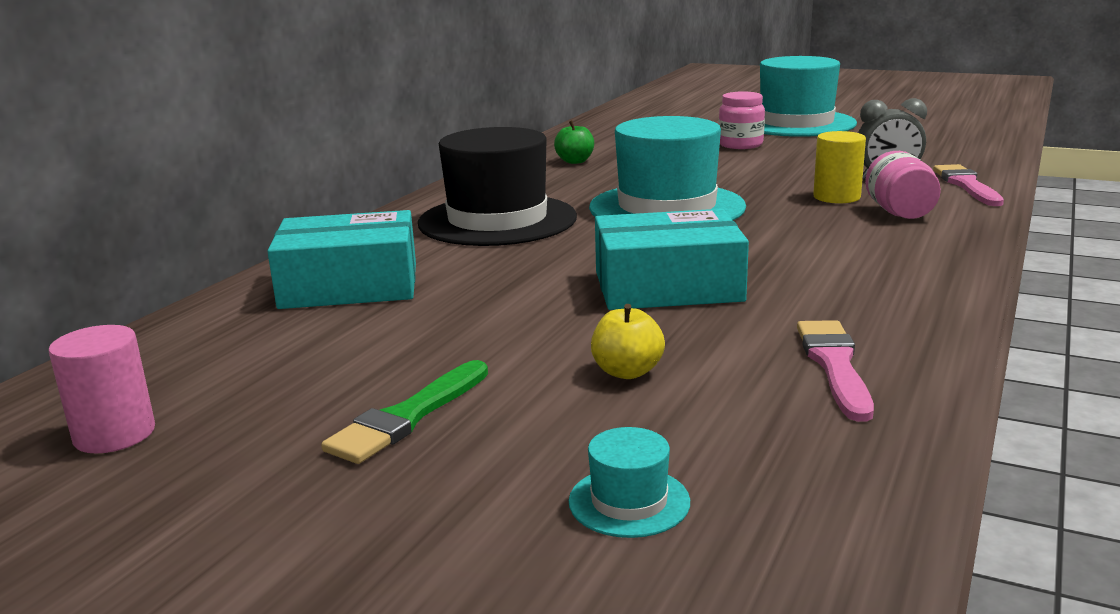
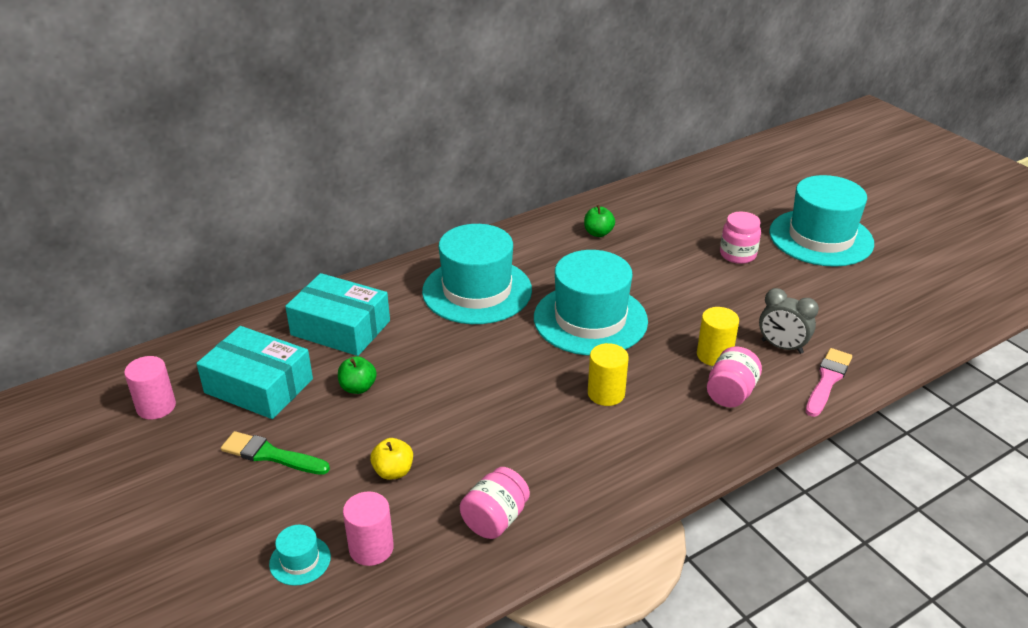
camera: 30 degrees right, 15 degrees up
green brush [321,360,488,464] -> green brush turned 45 degrees clockwise [221,431,330,475]
black hat [418,127,577,246] -> turquoise hat [422,224,532,324]
turquoise box [595,209,749,310] -> turquoise box moved to [196,326,313,419]
pink brush [797,320,874,422] -> pink jar [460,467,530,539]
none -> green apple [338,356,377,394]
none -> pink cylinder [343,491,394,566]
none -> yellow cylinder [588,343,629,406]

